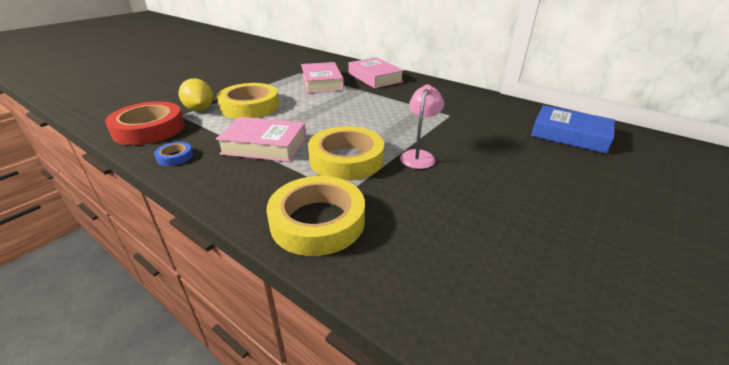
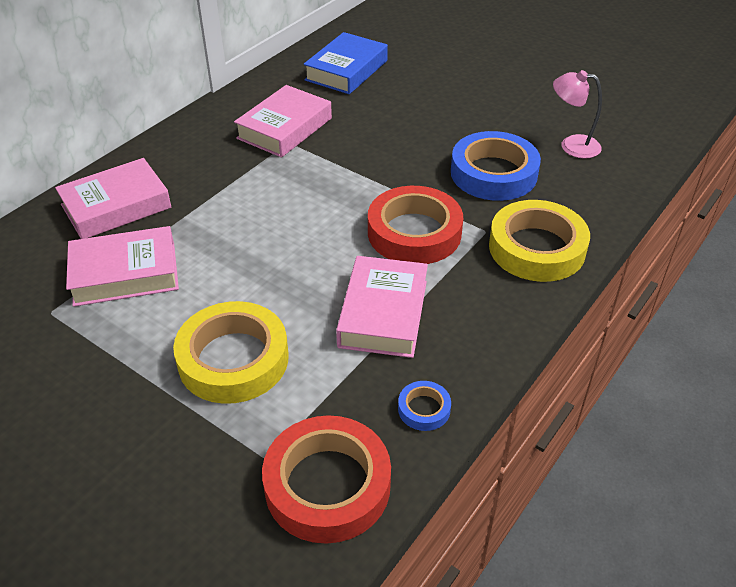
camera: 90 degrees left, 10 degrees up
yellow lemon [179,78,213,111] -> none
yellow tape [308,126,384,181] -> red tape [368,186,463,264]
pink lamp [400,84,444,169] -> pink lamp moved to [553,70,602,158]
none -> pink book [234,85,332,158]
none -> blue tape [451,131,541,201]

